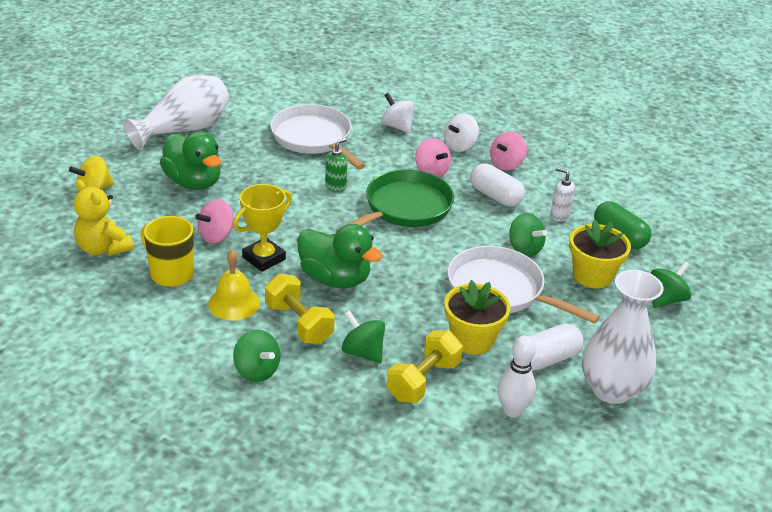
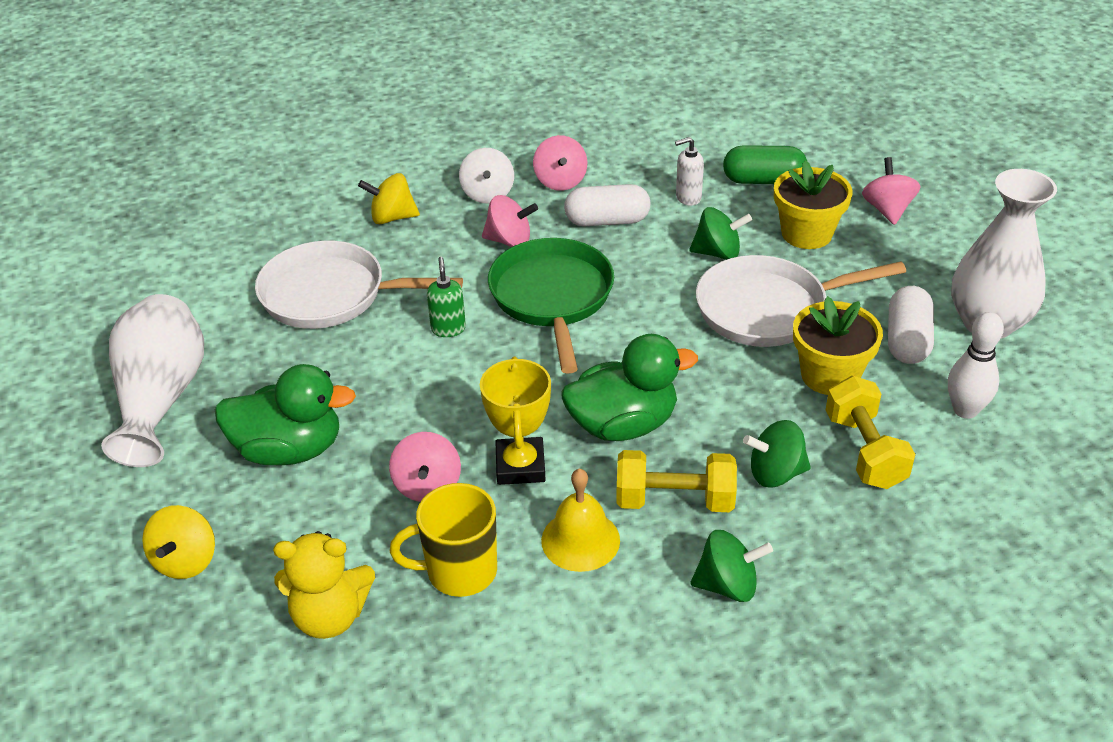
camera: 45 degrees left, 5 degrees up
white spinning top [381,93,415,133] -> yellow spinning top [358,173,420,224]
green spinning top [651,261,692,308] -> pink spinning top [862,157,920,225]

